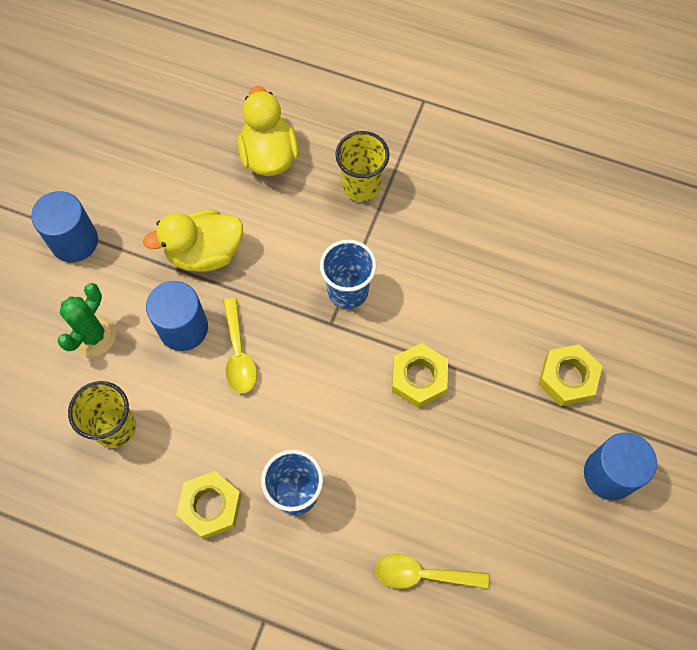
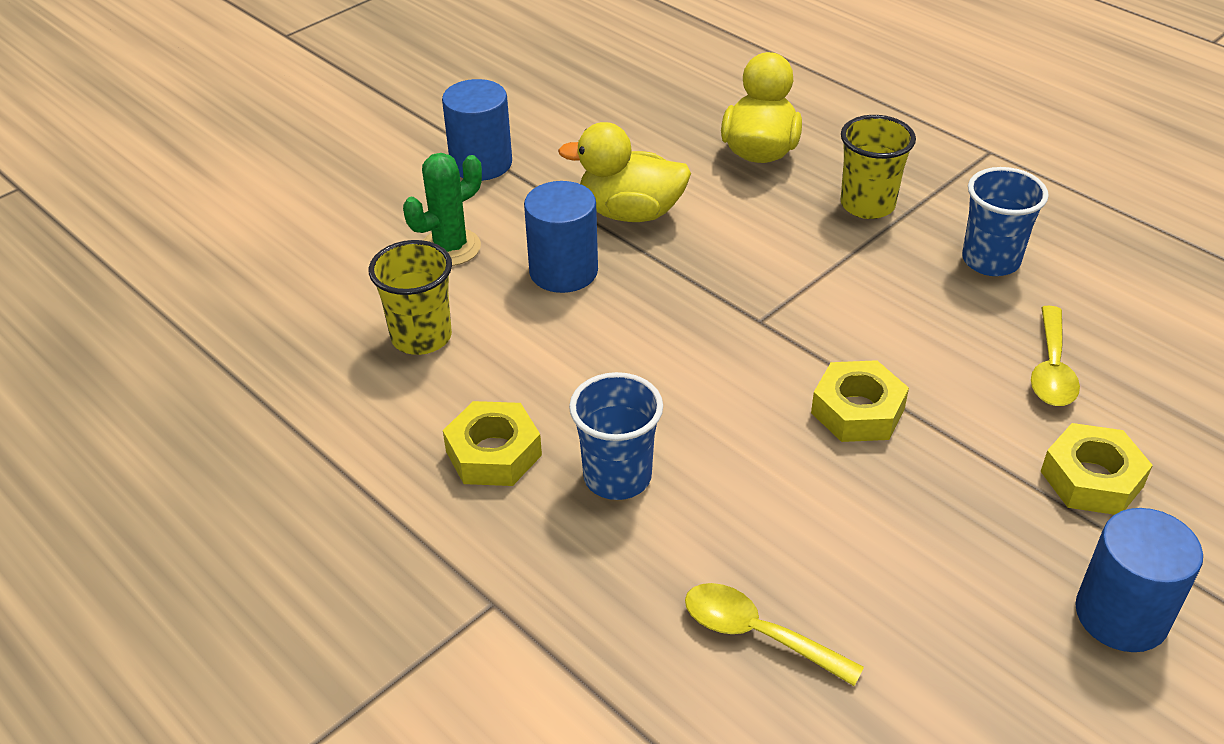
camera: 25 degrees right, 25 degrees down
yellow spoon [223,298,257,393] -> yellow spoon moved to [1031,306,1080,406]
blue cup [320,240,377,309] -> blue cup moved to [962,167,1049,276]

